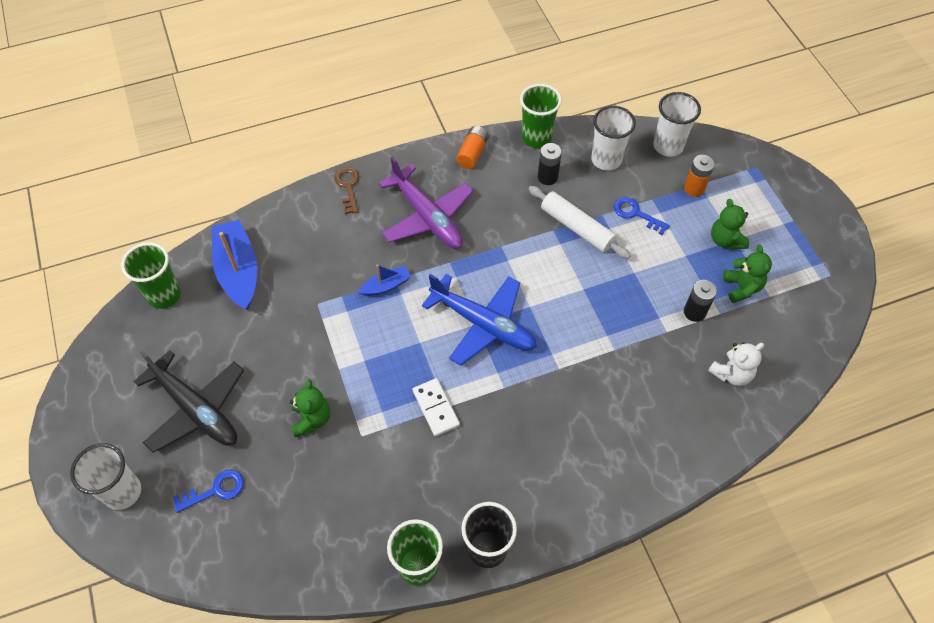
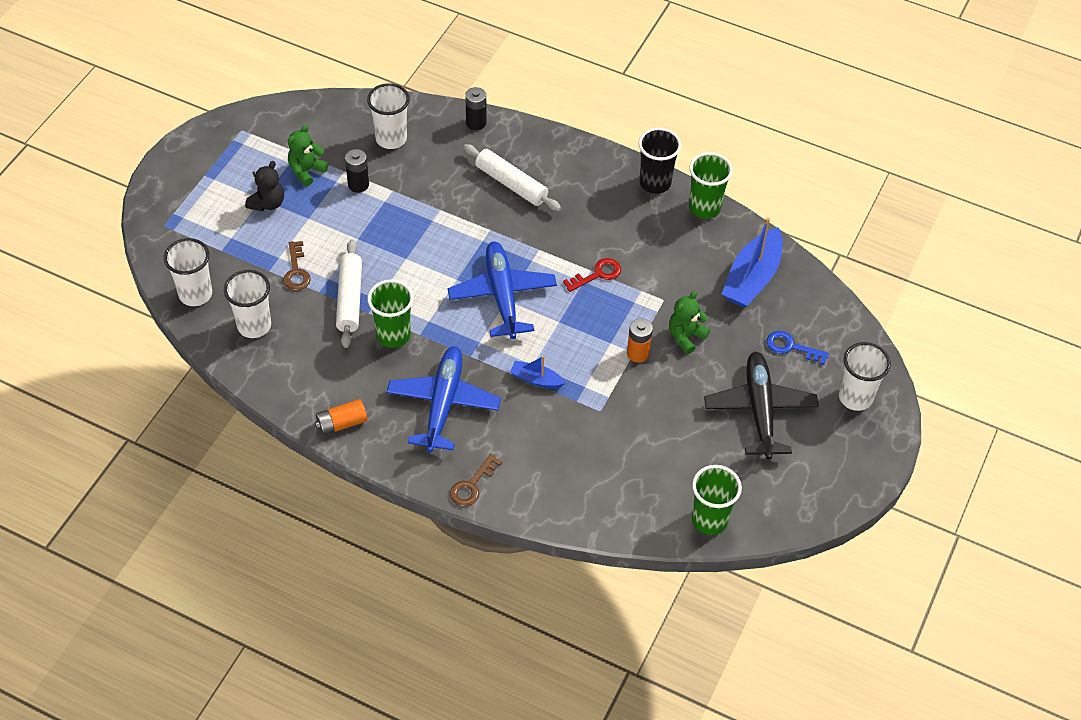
camera: 135 degrees left, 5 degrees down
blue boat [212,220,257,310] -> blue boat moved to [722,217,783,308]
purple plane [378,157,474,249] -> blue plane [387,346,501,452]
white domino [413,378,460,437] -> red key [563,258,621,292]
green cup [520,84,562,148] -> green cup moved to [367,279,414,348]
black battery [538,143,562,185] -> black battery moved to [465,87,487,130]
blue key [614,197,670,235] -> brown key [283,241,311,291]
orange battery [684,155,715,197] -> orange battery moved to [627,318,653,363]
white teddy bear [708,342,764,386] -> white cup [367,83,410,149]
green teddy bear [711,199,749,250] -> black teddy bear [245,161,284,212]
none -> white rolling pin [463,144,561,211]

